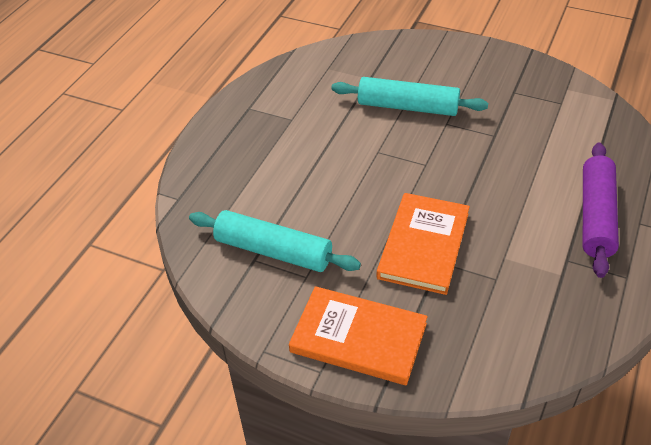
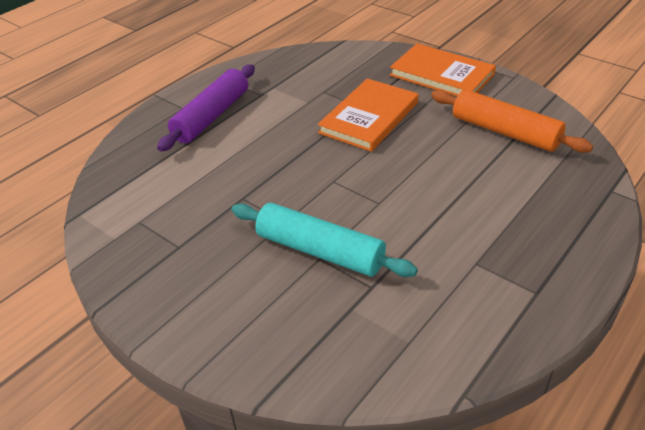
camera: 165 degrees left, 5 degrees down
turquoise rolling pin [189,210,361,272] -> orange rolling pin [431,89,593,153]

